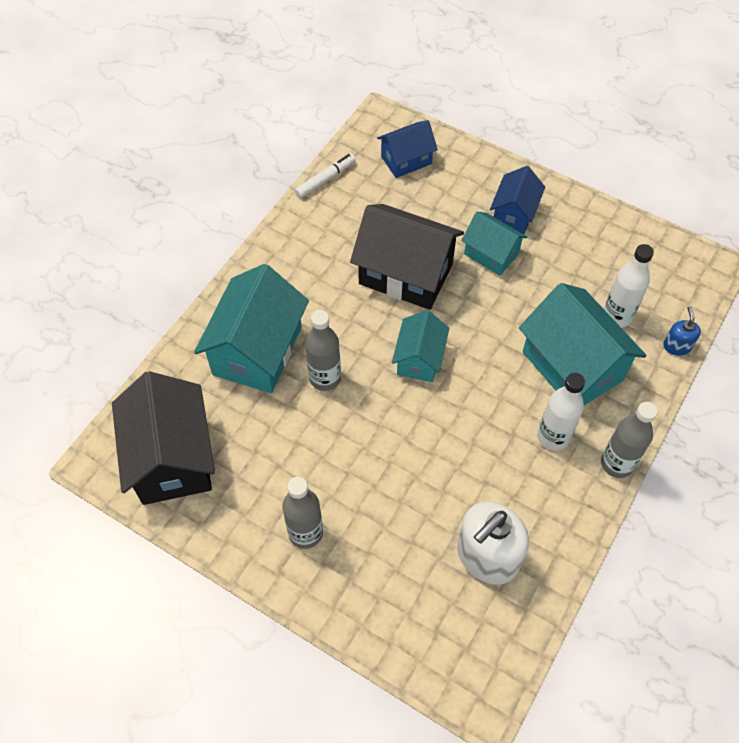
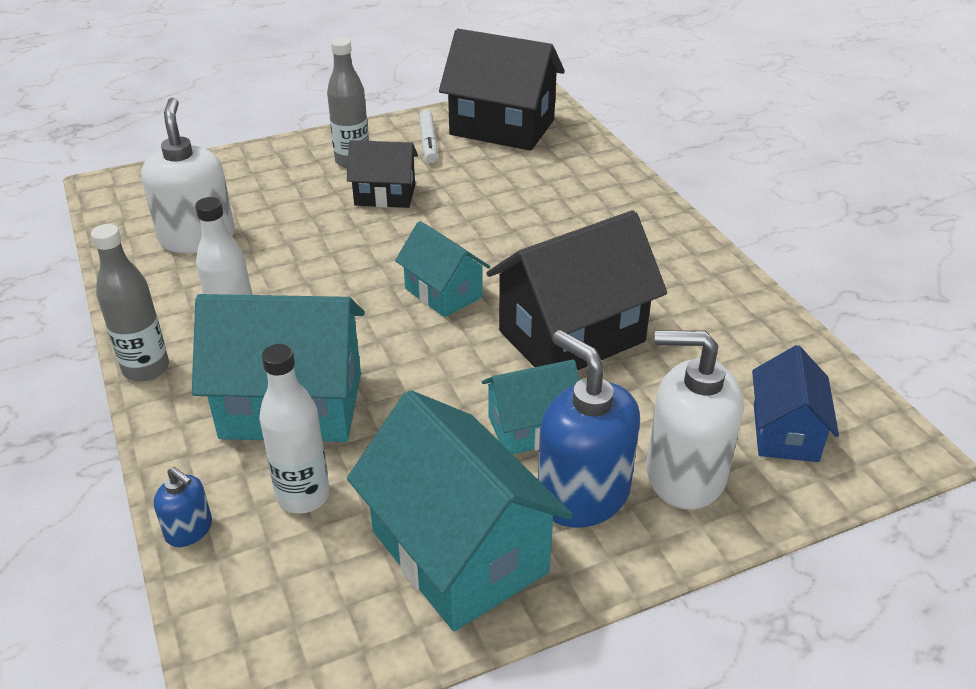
camera: 125 degrees right, 20 degrees down
turquoise house [194,264,309,393] -> turquoise house moved to [347,390,573,631]
white marker [295,154,356,198] -> white marker moved to [419,110,438,163]
grey bottle [305,310,341,391] -> none
blue house [490,166,545,234] -> blue soap dispenser [538,330,640,528]
none -> black house [347,140,418,208]
none -> white soap dispenser [646,330,744,510]

